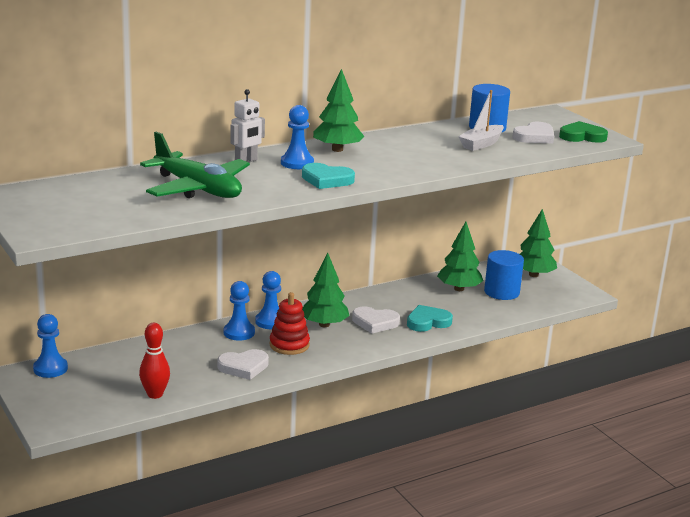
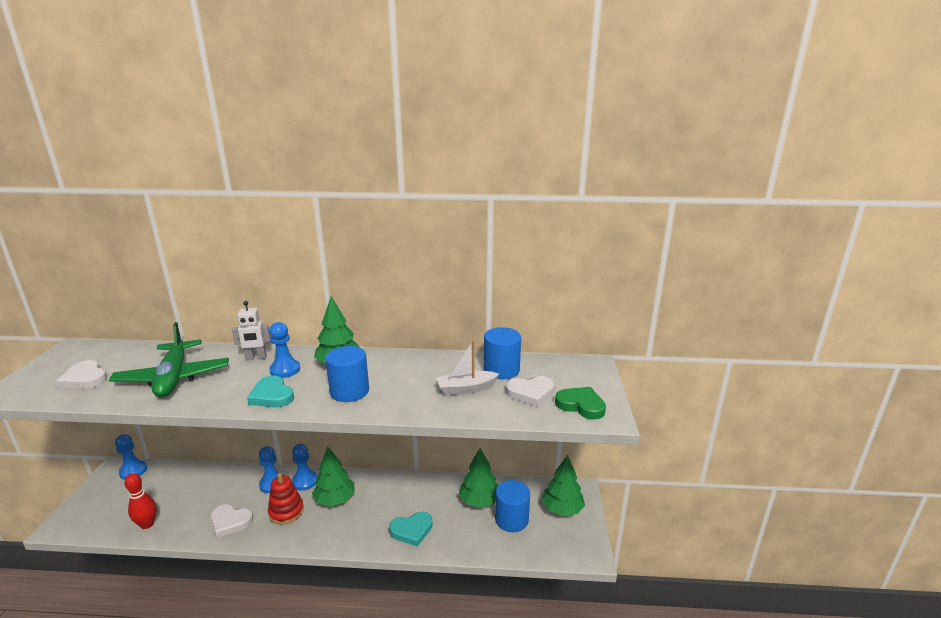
camera: 35 degrees right, 0 degrees up
white heart [352,306,400,334] -> white heart moved to [57,360,107,389]
turquoise heart [407,305,453,332] -> turquoise heart turned 150 degrees clockwise [389,511,433,547]
none -> blue cylinder [325,346,369,402]

